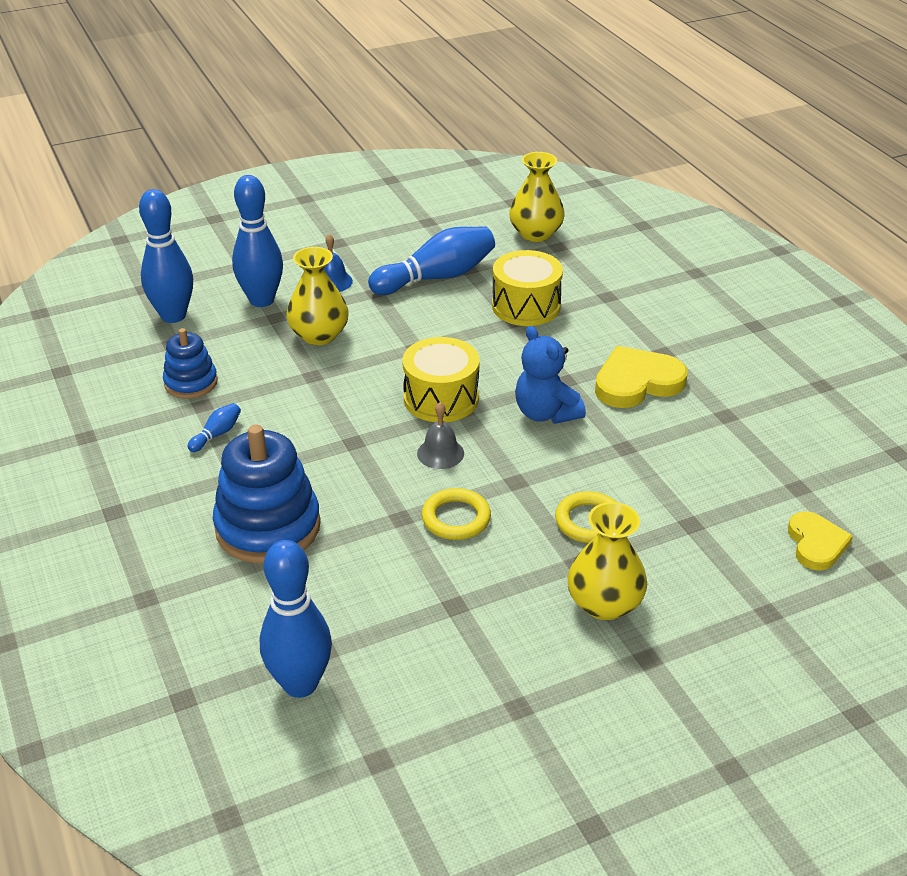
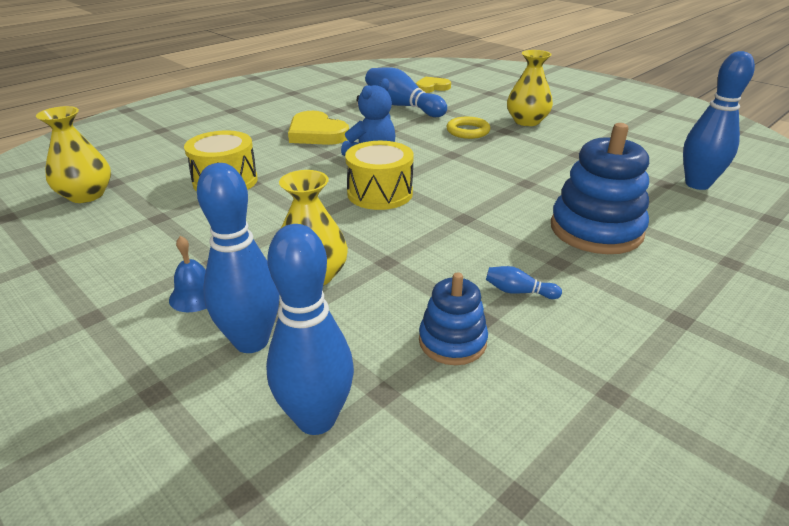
camera: 110 degrees left, 5 degrees down
blue bowling pin [368,226,495,295] -> blue bowling pin moved to [365,67,447,117]
grey bell [417,402,464,469] -> none
yellow ring [422,488,491,540] -> none

